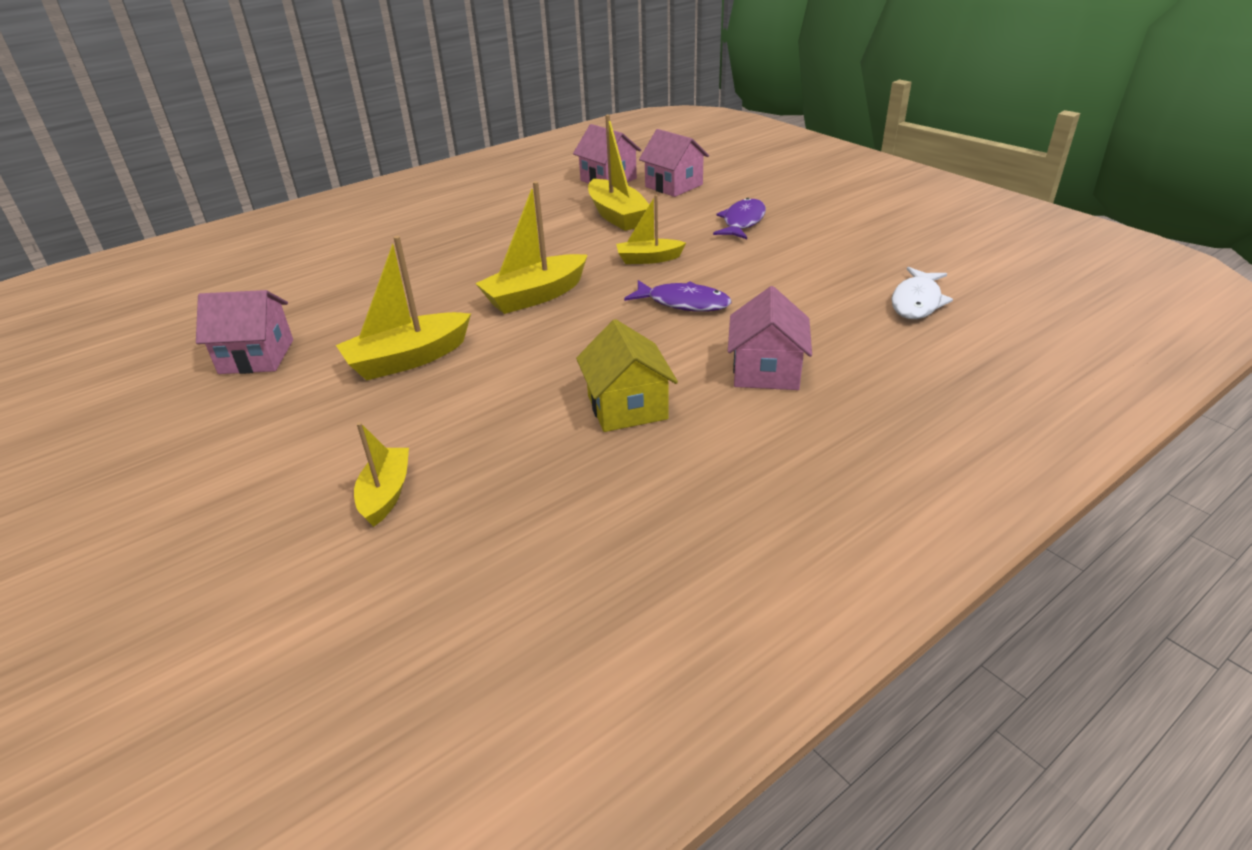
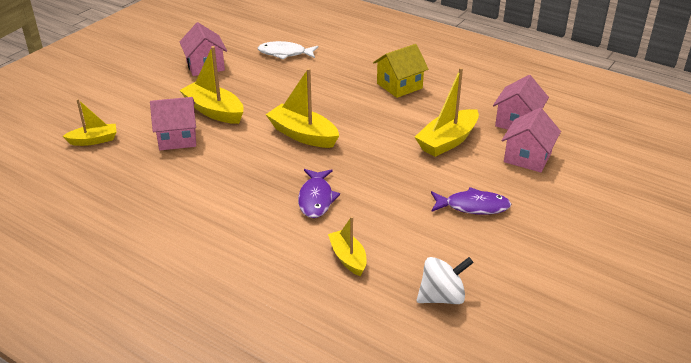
camera: 70 degrees right, 0 degrees up
yellow house [576,319,678,432] -> yellow house moved to [373,44,428,98]
yellow boat [616,195,686,264] -> yellow boat moved to [328,216,367,276]
pink house [728,286,812,390] -> pink house moved to [150,97,196,150]
white fish [891,267,953,319] -> white fish moved to [258,41,318,60]
none -> white spinning top [417,257,474,304]

